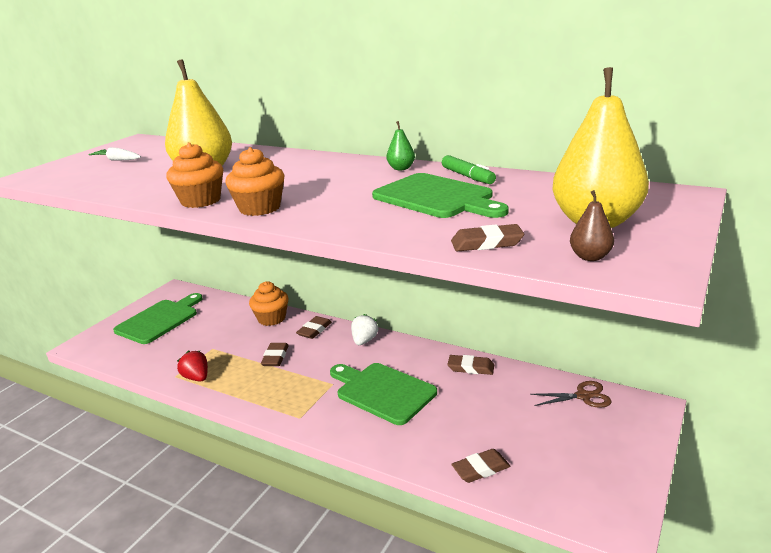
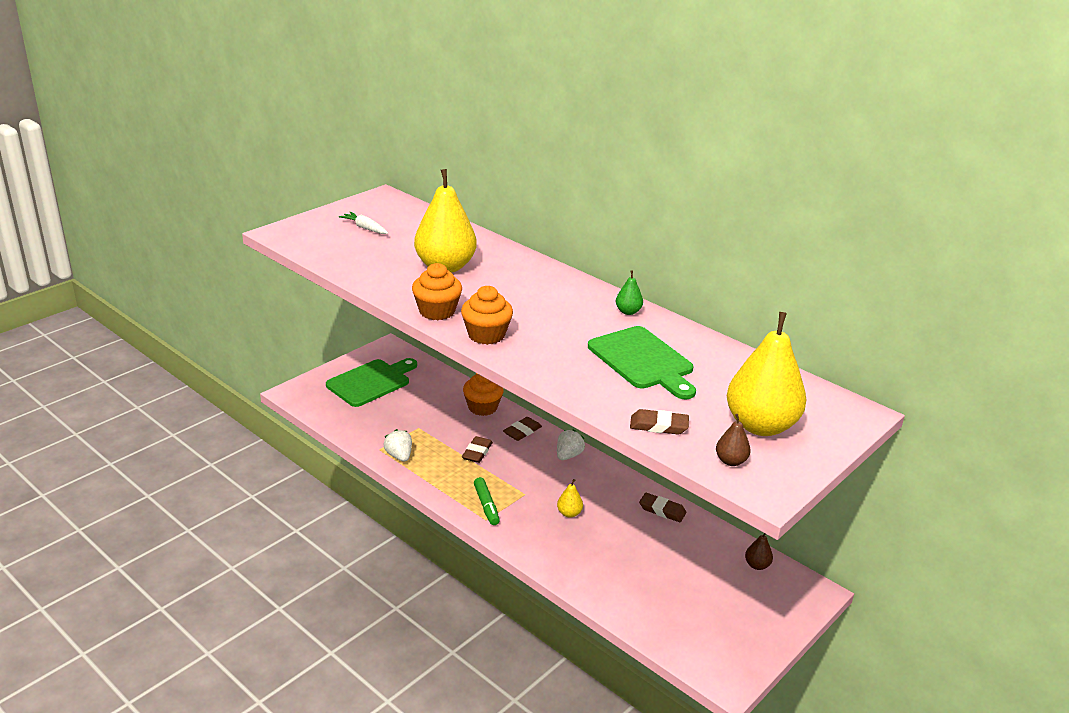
camera: 10 degrees right, 5 degrees up
red strawberry [177,351,208,382] -> white strawberry [384,429,412,462]
green cutting board [330,363,437,425] -> yellow pear [557,479,583,518]
green marker [442,155,496,184] -> green marker moved to [474,477,500,525]
brown eraser [451,449,511,483] -> none
brown scissors [530,381,612,408] -> brown pear [745,533,773,570]

